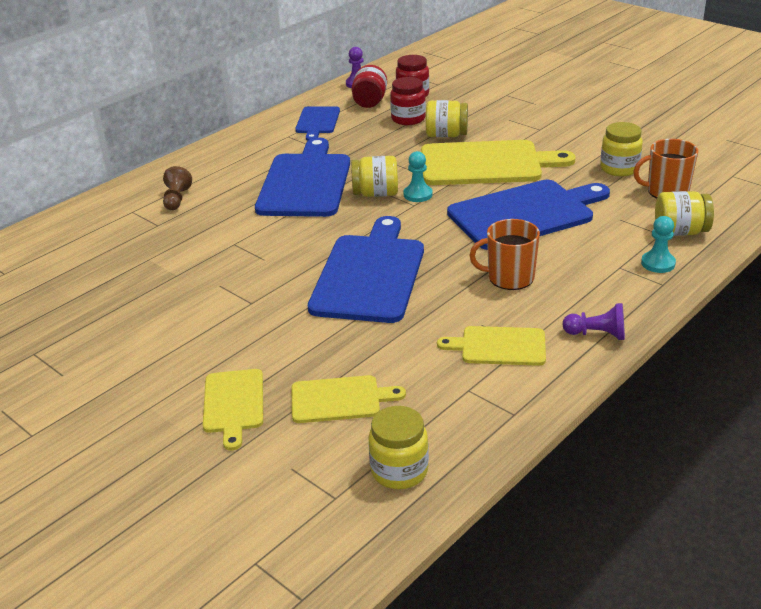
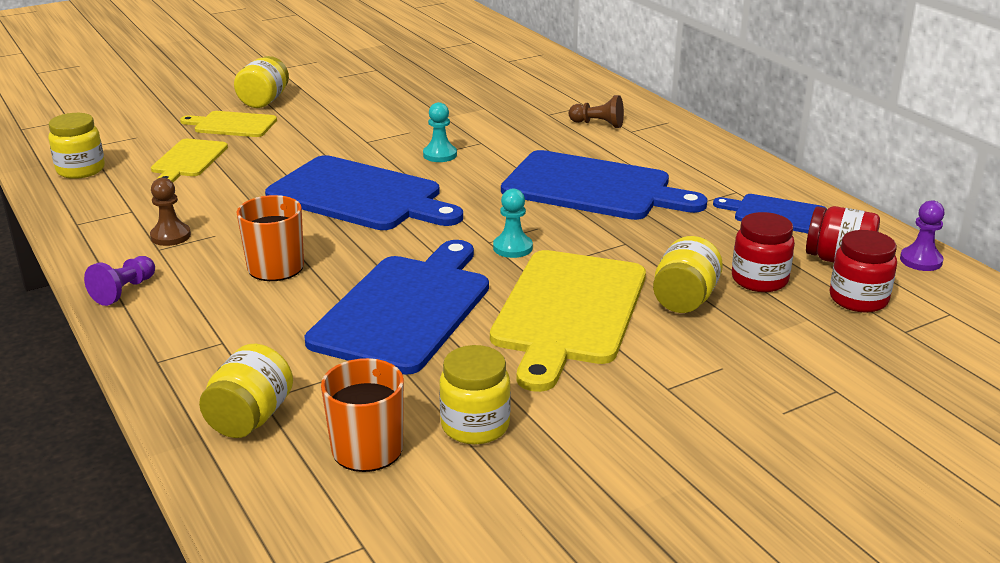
camera: 105 degrees right, 5 degrees down
yellow jar [351,156,398,197] -> yellow jar moved to [234,56,289,108]
yellow cutting board [437,326,546,366] -> brown pawn [150,178,191,246]
blue cutting board [447,180,610,250] -> blue cutting board turned 150 degrees counterclockwise [305,240,489,375]
turquoise pawn [641,216,676,273] -> turquoise pawn moved to [423,102,457,162]

